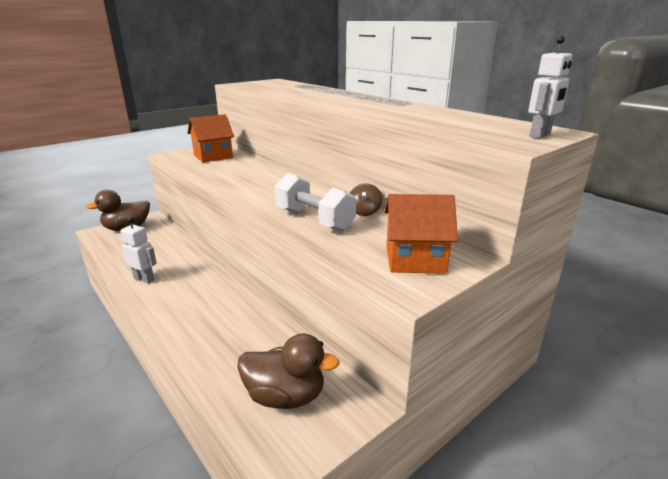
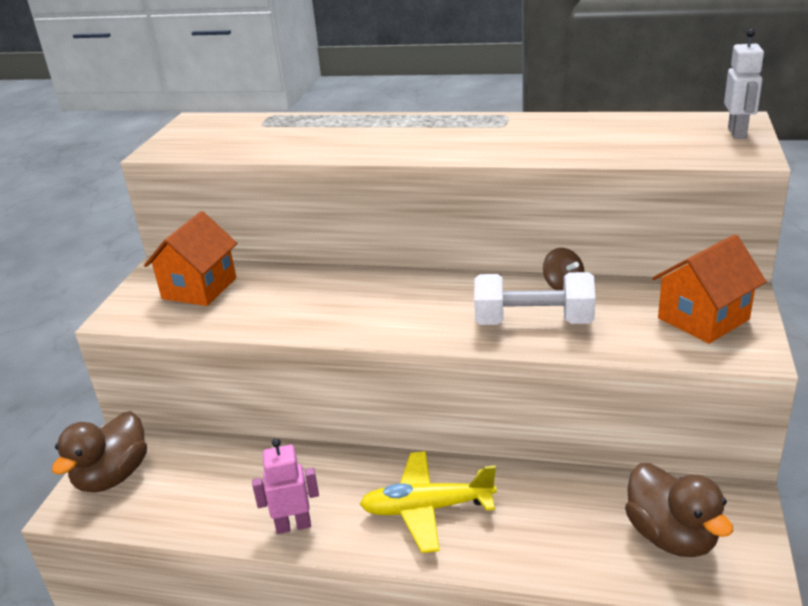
camera: 35 degrees left, 5 degrees up
white robot [120,217,157,284] -> pink robot [252,438,319,534]
brown duck [237,334,340,409] -> brown duck turned 90 degrees clockwise [625,463,733,557]
none -> yellow plane [360,451,497,553]

